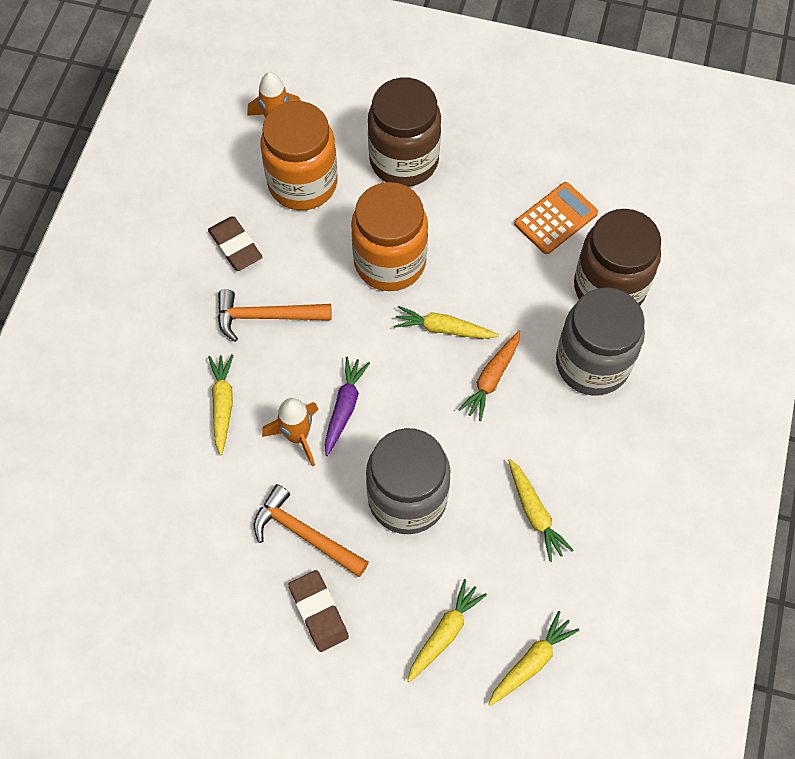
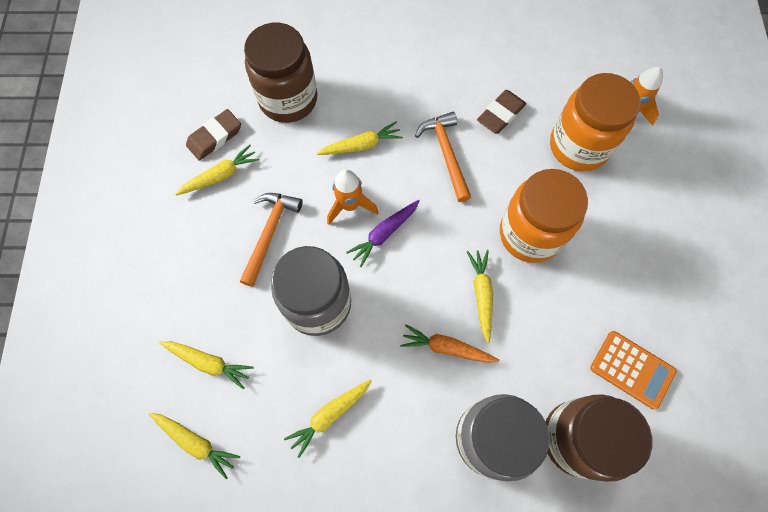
camera: 75 degrees right, 5 degrees up
brown eraser [288,570,349,652] -> brown eraser moved to [186,109,241,161]
purple carrot [325,356,370,456] -> purple carrot turned 135 degrees clockwise [346,200,420,267]
brown jar [368,77,441,187] -> brown jar moved to [244,23,317,123]
none -> yellow carrot [175,145,260,195]

